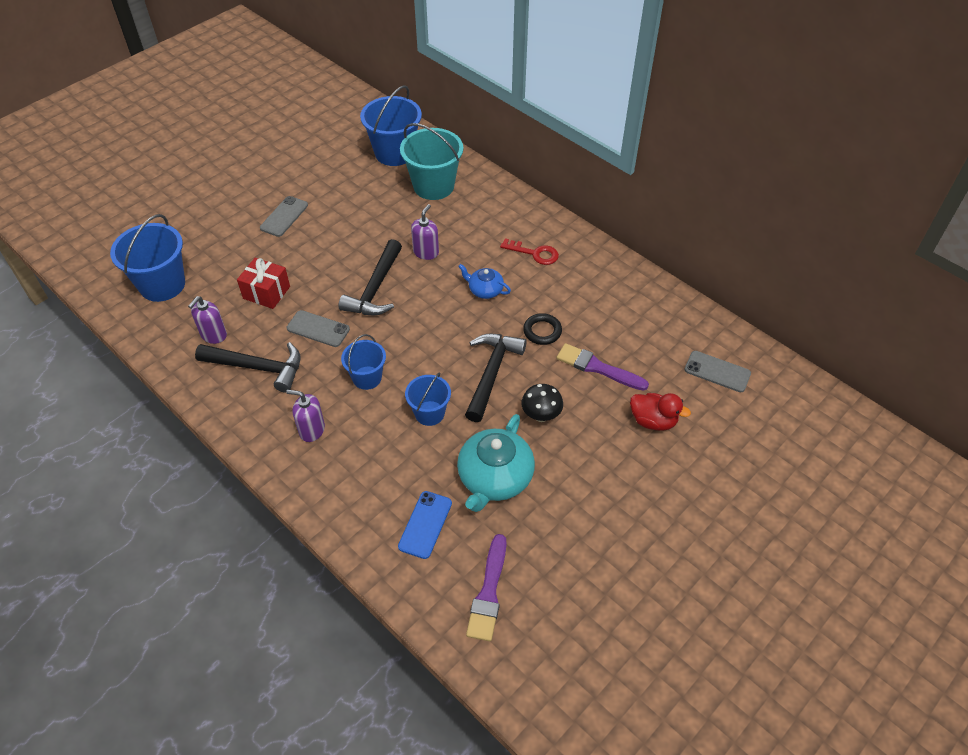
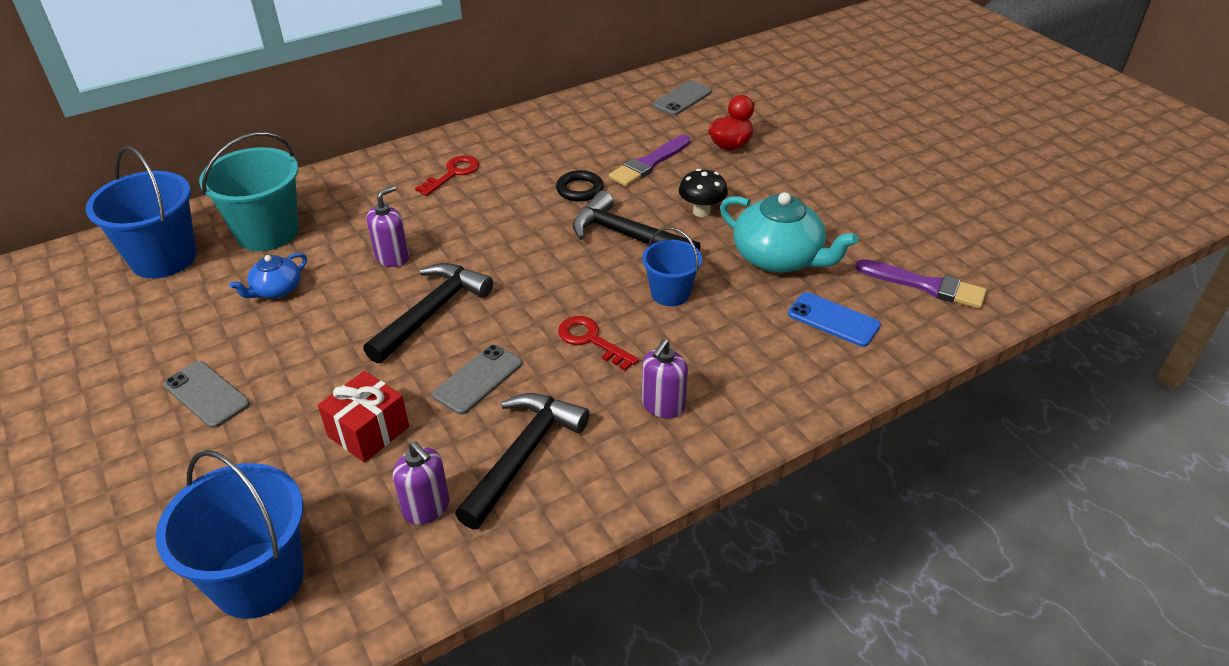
camera: 75 degrees left, 10 degrees down
black hammer [339,239,402,315] -> black hammer turned 90 degrees counterclockwise [363,263,493,364]
blue bucket [341,334,386,390] -> red key [558,316,639,371]
purple soap dispenser [411,204,439,260] -> purple soap dispenser turned 90 degrees clockwise [367,185,409,267]
blue teapot [458,264,511,299] -> blue teapot moved to [229,253,307,298]

